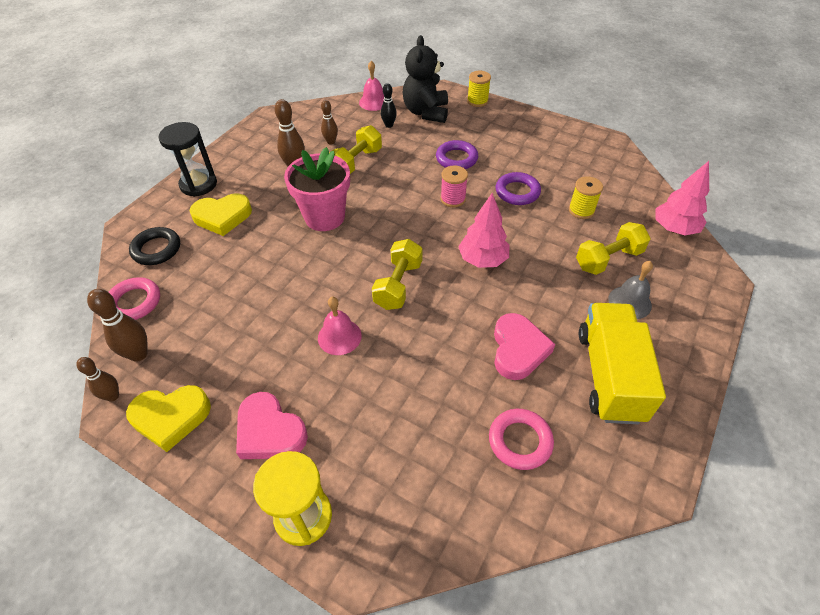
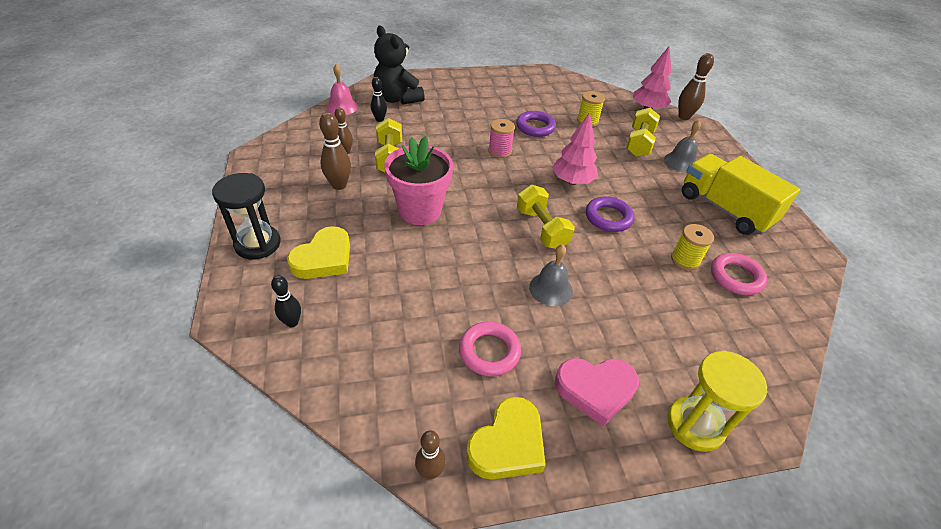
camera: 45 degrees left, 5 degrees down
brown bowling pin [87,289,148,362] -> brown bowling pin moved to [678,53,714,120]
pink ring [109,277,160,320] -> pink ring moved to [459,321,521,377]
black ring [129,227,180,265] -> black bowling pin [271,276,301,327]
pink bell [318,297,362,355] -> grey bell [529,244,573,306]
purple ring [436,140,478,169] -> purple ring moved to [586,196,634,232]
yellow spool [467,71,491,107] -> yellow spool moved to [671,224,714,270]
pink heart [494,313,555,380] -> none

